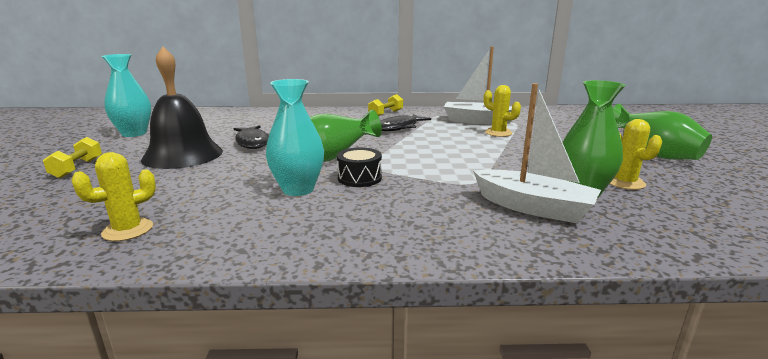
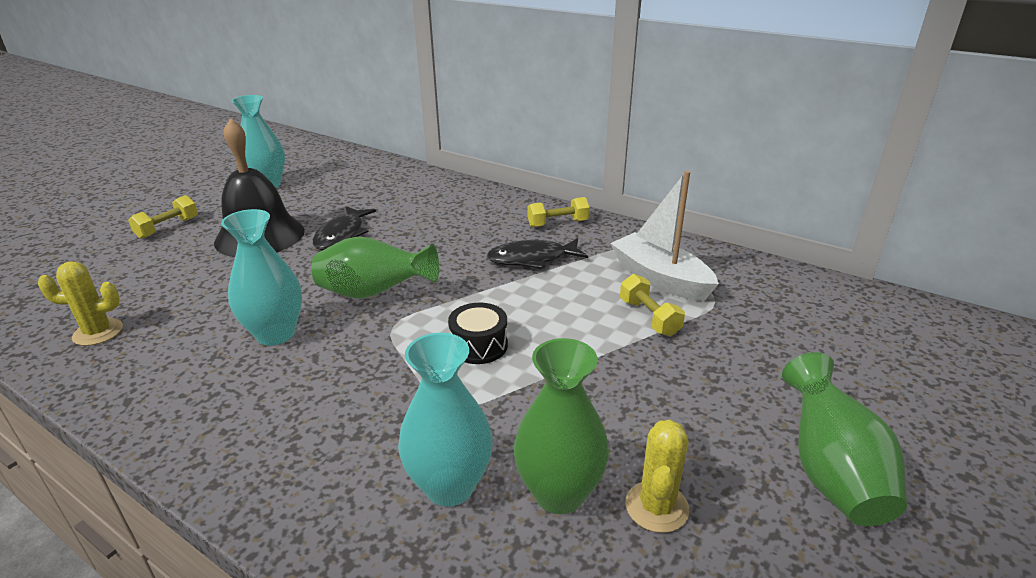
camera: 35 degrees right, 10 degrees up
black drum [337,147,382,187] -> black drum moved to [448,303,508,364]
white boat [473,83,601,223] -> turquoise vase [398,333,493,507]
yellow cactus [484,85,521,137] -> yellow dumbbell [620,274,685,336]

